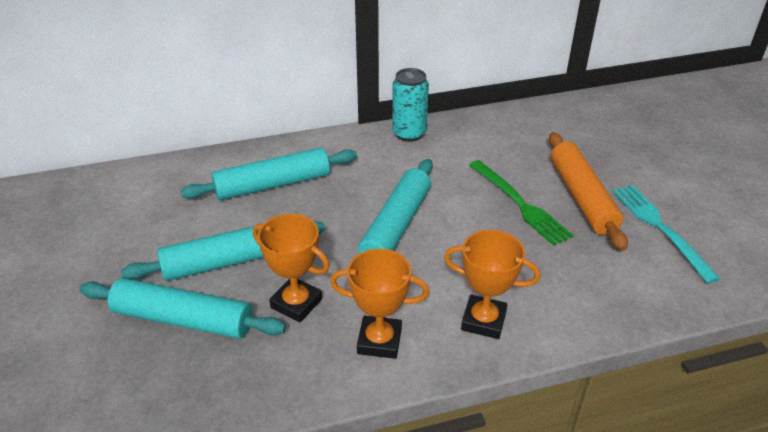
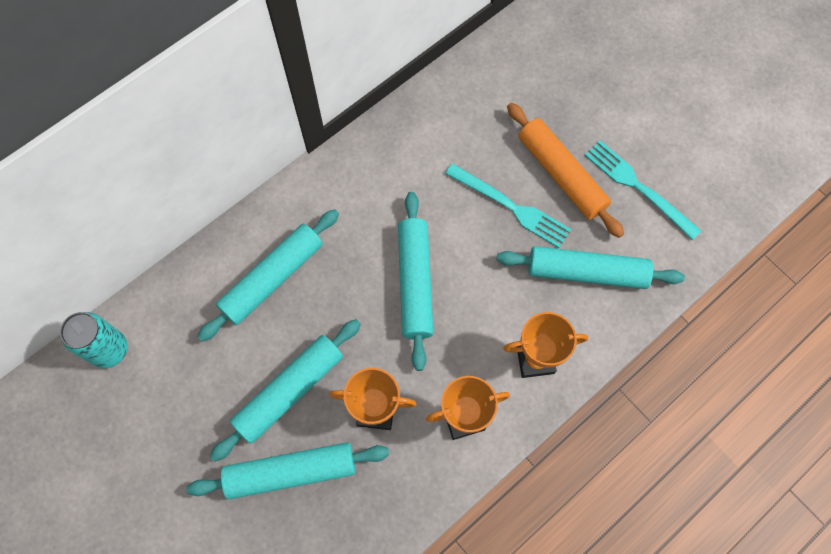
camera: 25 degrees left, 30 degrees up
turquoise can [392,68,429,142] -> turquoise can moved to [60,312,128,368]
green fork [469,160,574,246] -> turquoise fork [445,163,571,248]
none -> turquoise rolling pin [497,246,685,289]

